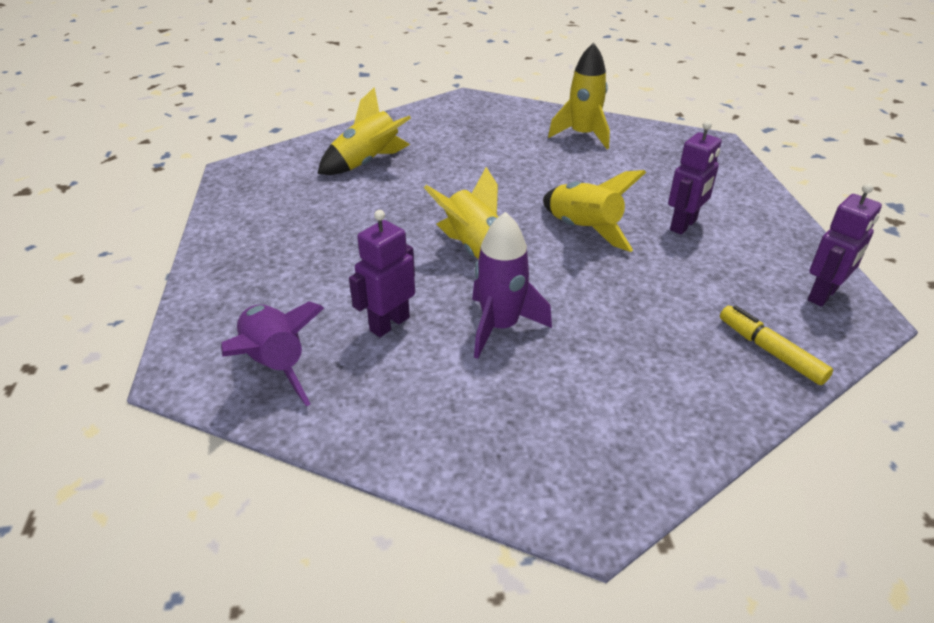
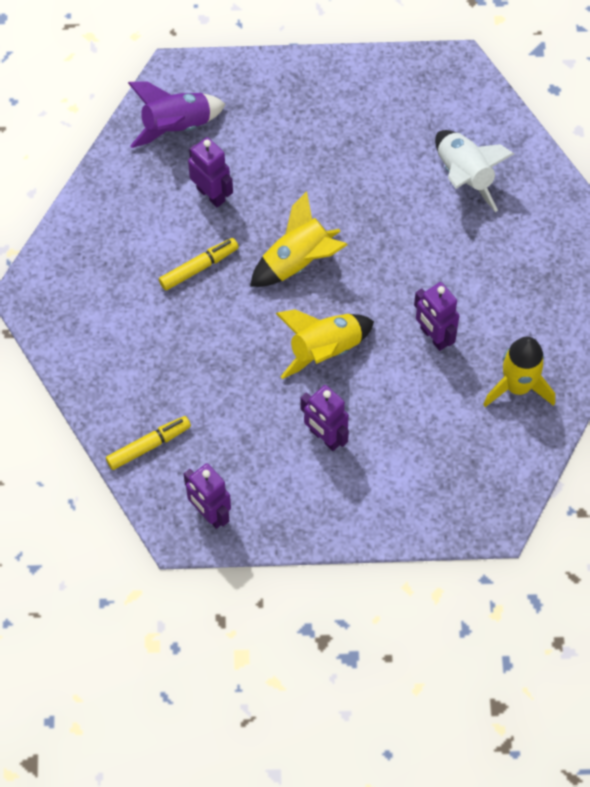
camera: 95 degrees right, 25 degrees up
yellow rocket [317,87,411,175] -> white rocket [435,130,514,212]
purple rocket [472,212,552,359] -> yellow marker [159,238,239,290]
none -> purple robot [414,282,459,351]

